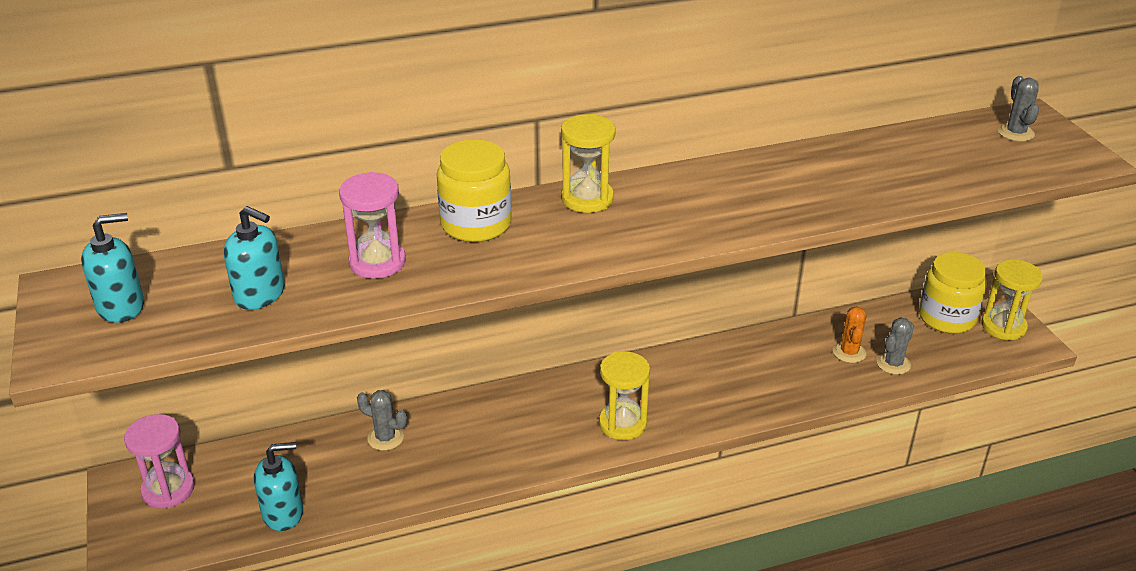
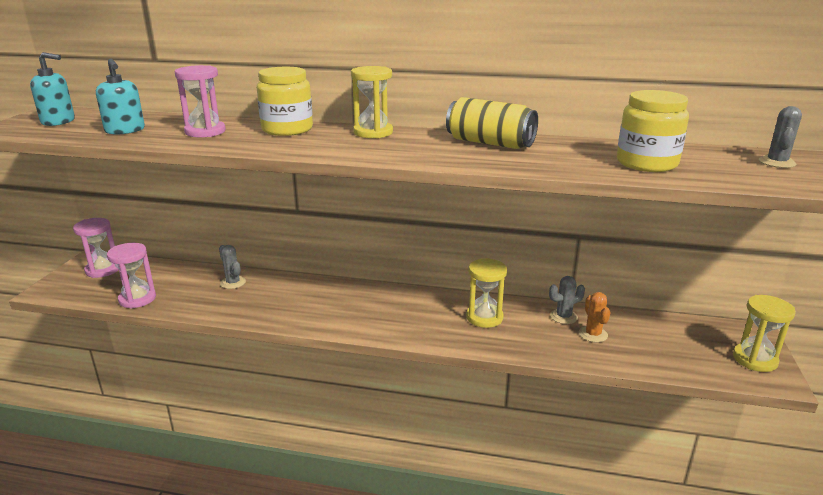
camera: 30 degrees right, 10 degrees down
turquoise soap dispenser [254,442,303,531] -> pink hourglass [107,243,156,309]
yellow hourglass [599,351,650,440] -> yellow hourglass moved to [466,258,507,328]
orange cactus [833,306,866,363] -> orange cactus turned 45 degrees counterclockwise [579,292,610,342]
grey cactus [877,317,914,375] -> grey cactus moved to [549,276,585,324]
yellow jar [919,252,987,334] -> yellow jar moved to [617,90,689,172]
none -> yellow can [446,97,538,149]

